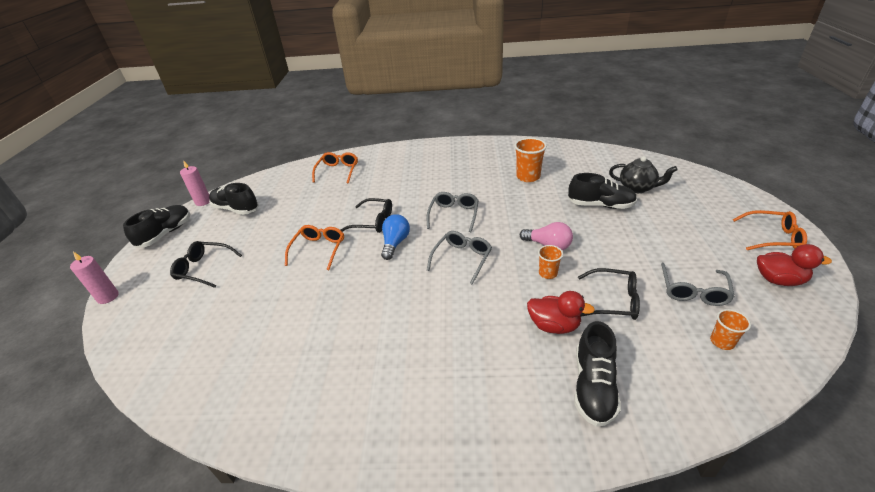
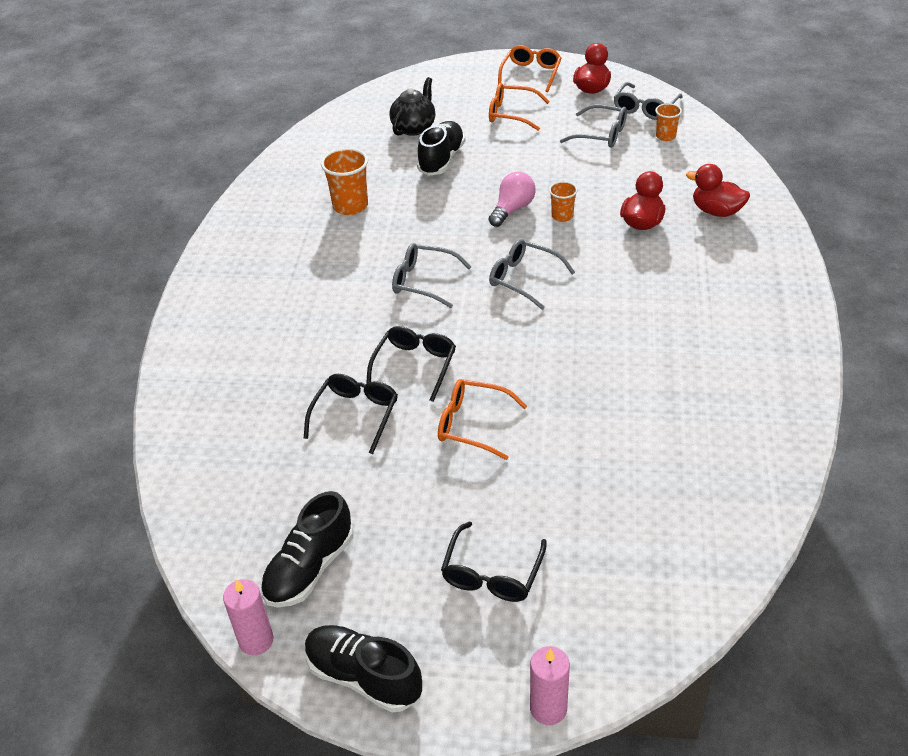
camera: 85 degrees left, 5 degrees up
orange glasses [312,152,358,184] -> orange glasses moved to [489,83,550,131]
blue light bulb [381,214,410,260] -> none
black shoe [574,321,621,427] -> red duck [686,164,750,217]
black glasses [578,268,640,320] -> black glasses moved to [304,374,398,454]
none -> grey glasses [614,82,682,120]

